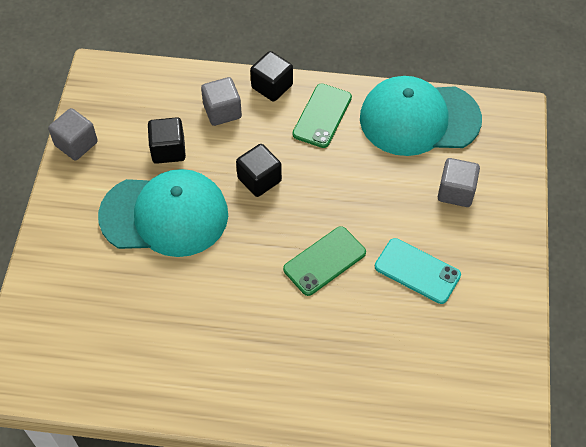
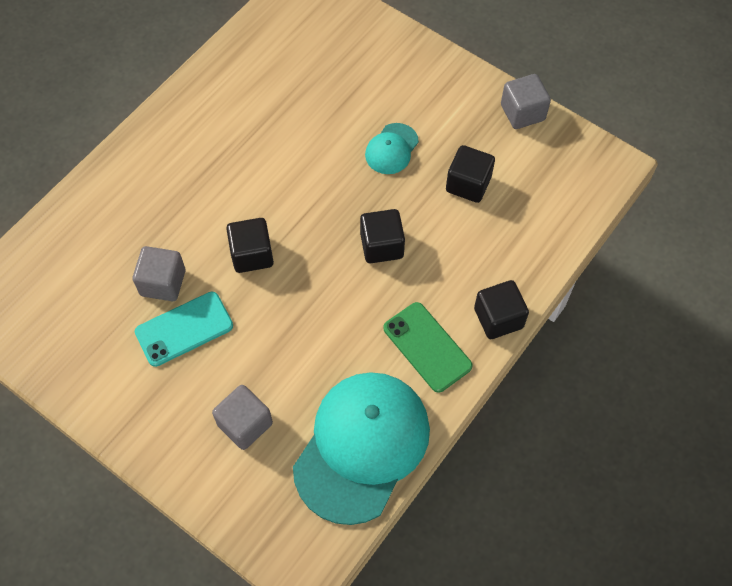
camera: 120 degrees right, 5 degrees up
turquoise cap [98,169,228,257] -> turquoise cap [365,123,419,174], size x0.45
grey cube [201,77,242,126] -> grey cube moved to [133,246,186,301]
green phone [283,226,366,296] -> black cube [226,218,274,273]

